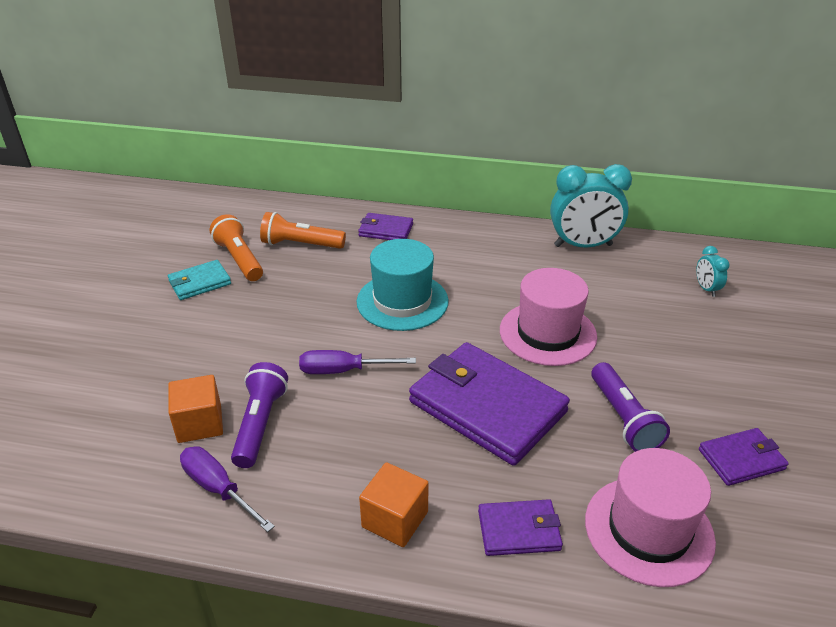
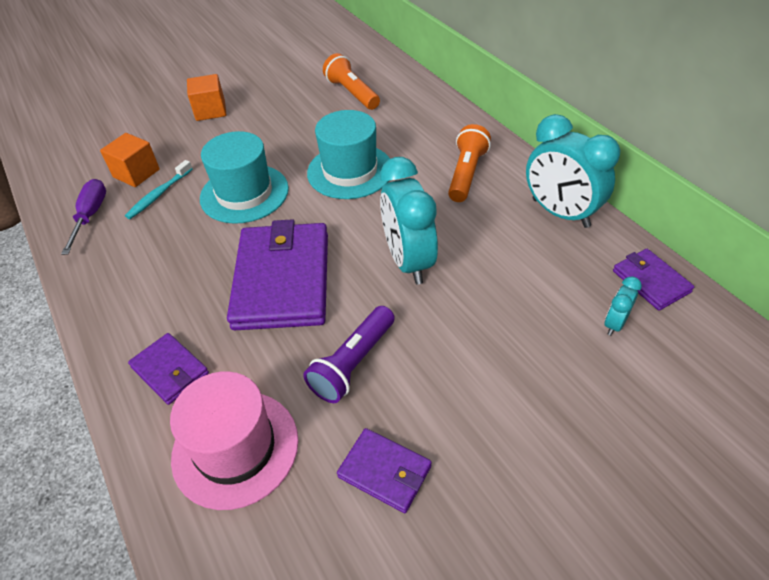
camera: 50 degrees right, 10 degrees up
turquoise wallet [168,260,231,300] -> none
orange flashlight [210,214,263,281] -> orange flashlight moved to [448,124,491,202]
purple flashlight [231,362,288,468] -> turquoise toothbrush [125,160,193,219]
purple screwdriver [299,350,416,374] -> turquoise hat [200,131,289,224]
purple wallet [358,213,413,240] -> purple wallet moved to [613,249,694,311]
orange cube [359,462,429,547] -> orange cube moved to [187,74,226,121]
pink hat [500,268,597,366] -> turquoise clock [380,157,438,285]

